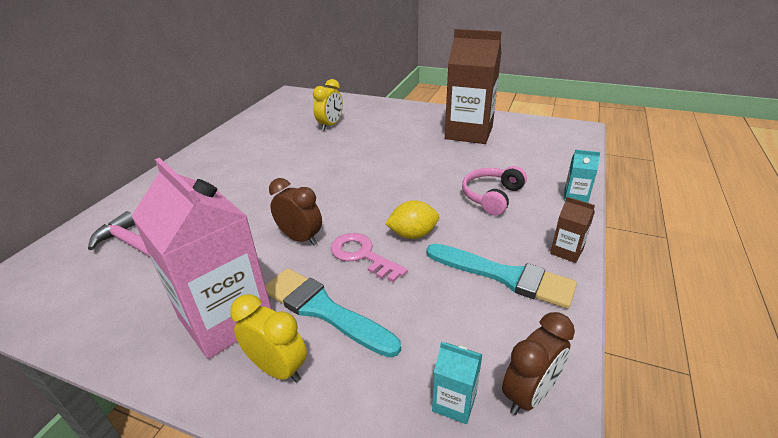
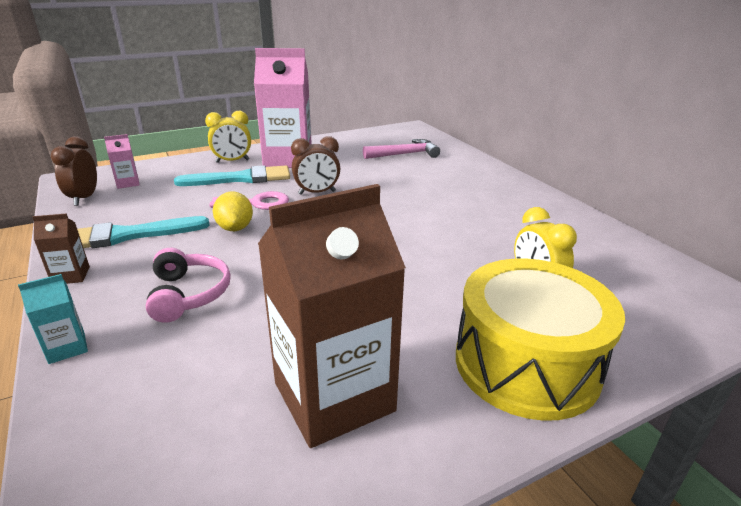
camera: 130 degrees right, 5 degrees down
yellow lemon [385,200,439,239] -> yellow lemon turned 45 degrees counterclockwise [213,191,253,231]
turquoise carton [432,342,483,424] -> pink carton [104,134,140,189]
none -> yellow drum [456,258,625,421]

